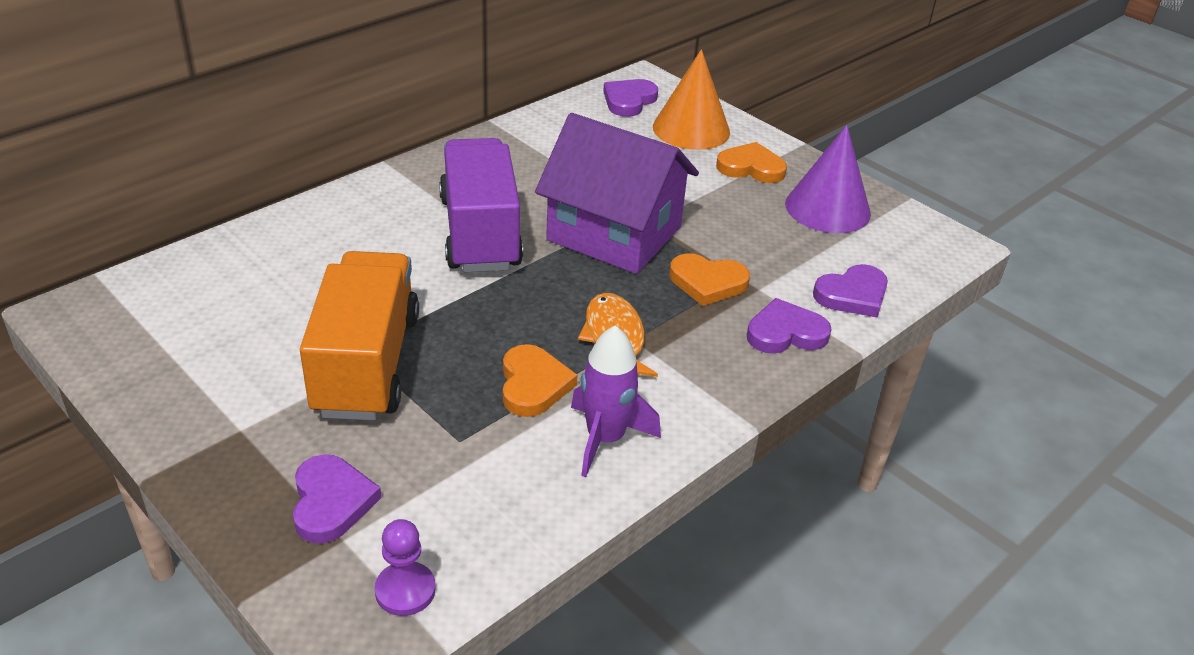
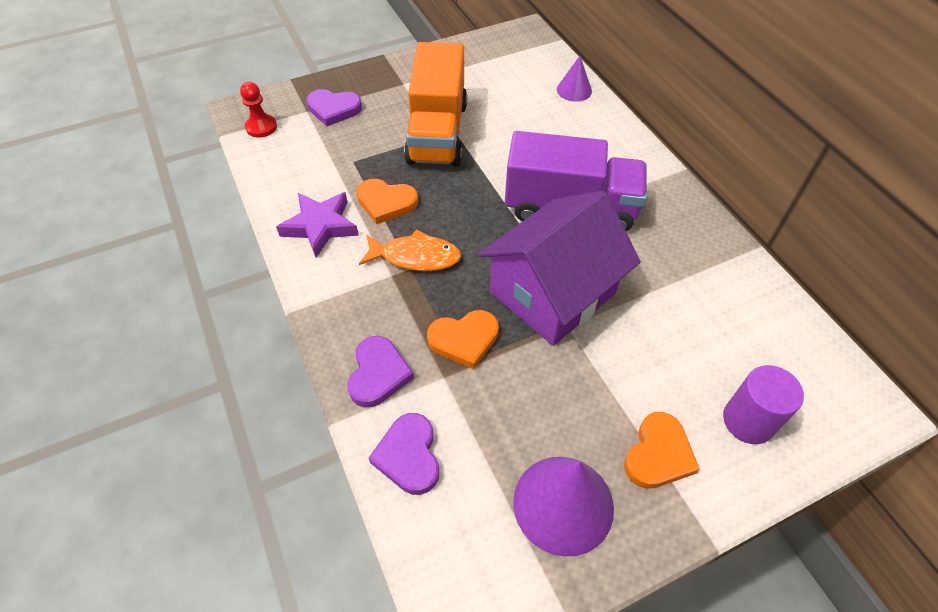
camera: 110 degrees right, 15 degrees up
orange truck [300,251,419,420] -> orange truck turned 75 degrees clockwise [404,42,467,166]
purple pawn [374,519,436,616] -> red pawn [240,82,277,138]
purple rocket [571,325,661,477] -> purple star [276,192,359,257]
purple heart [603,79,658,117] -> none
orange cone [653,49,730,150] -> purple cylinder [723,365,804,444]
orange heart [669,253,750,306] -> orange heart turned 135 degrees counterclockwise [427,310,499,369]
none -> purple cone [557,56,592,102]

